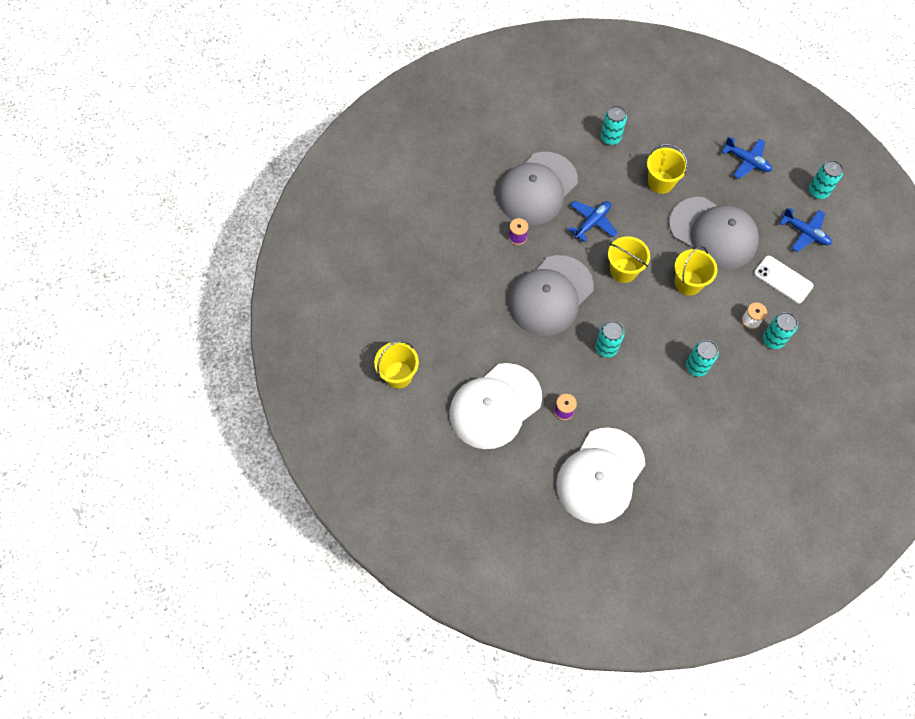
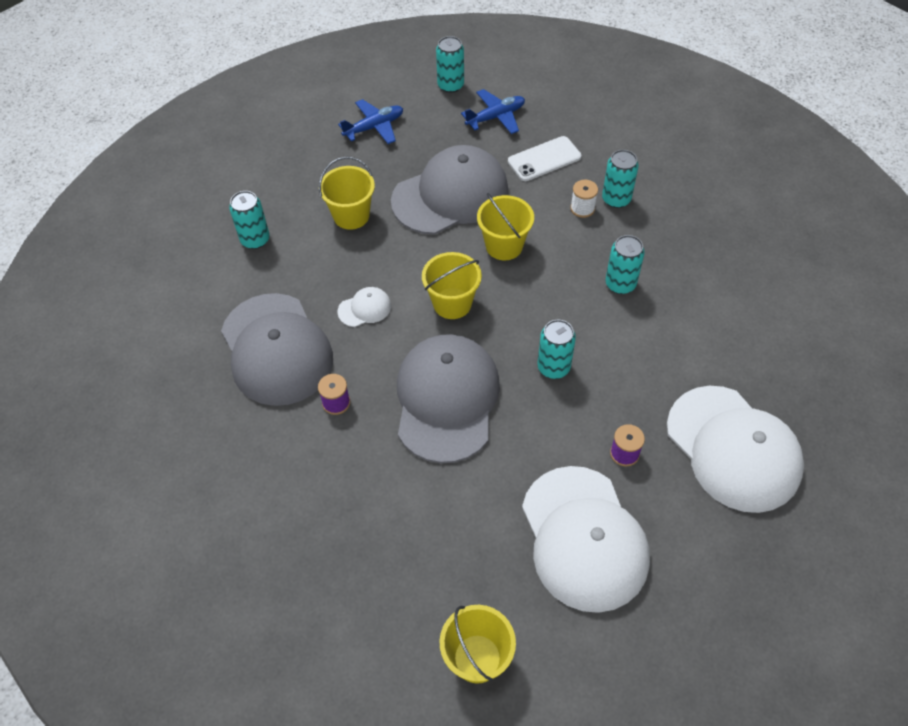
camera: 65 degrees left, 10 degrees down
grey cap [508,255,594,336] -> grey cap turned 150 degrees counterclockwise [397,334,500,463]
blue plane [568,201,618,242] -> white cap [338,287,391,327]

